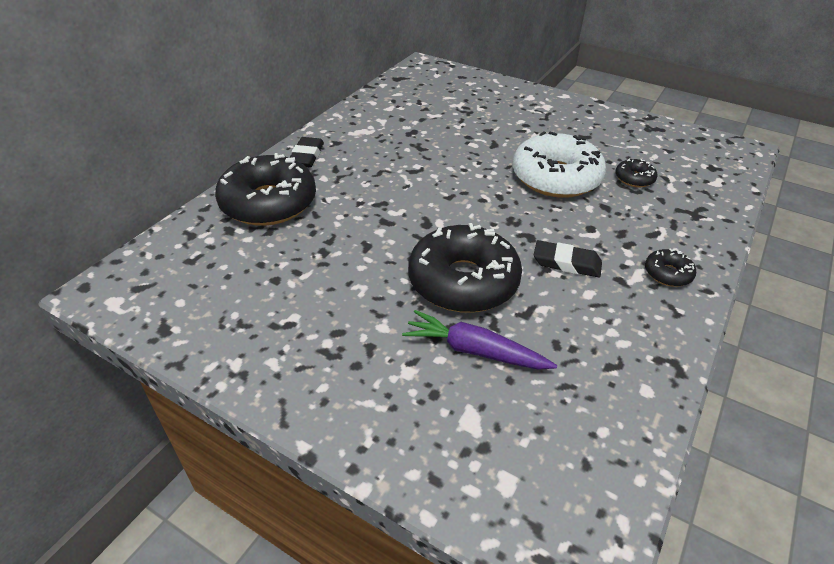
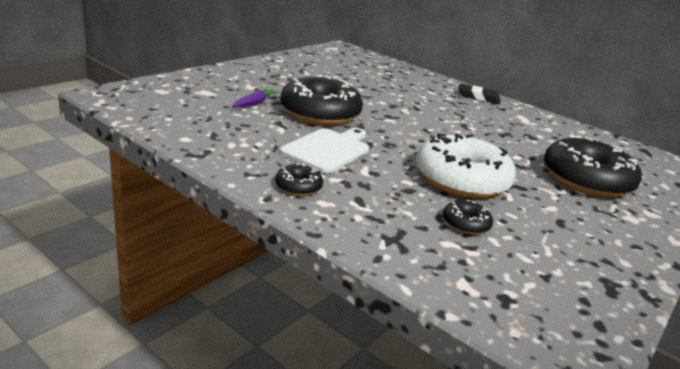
camera: 95 degrees right, 15 degrees down
black donut [215,153,316,226] -> black donut moved to [544,136,642,197]
purple carrot [402,310,557,370] -> purple carrot [232,88,279,107], size x0.67
black eraser [534,240,602,277] -> white cutting board [280,128,369,173]

